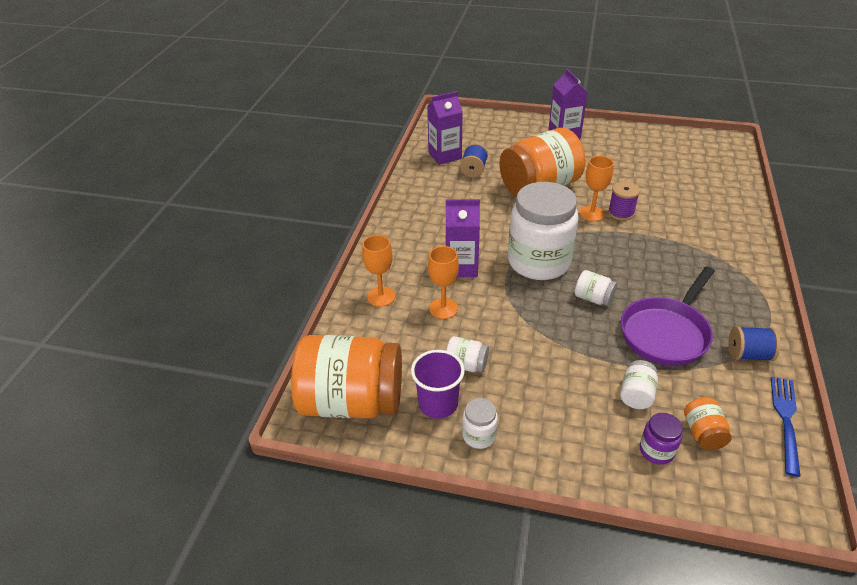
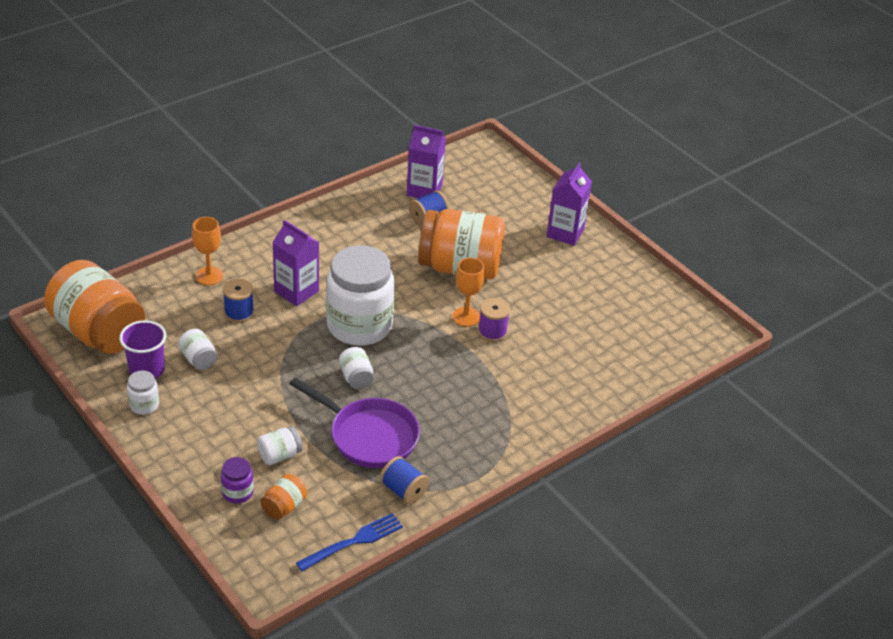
camera: 35 degrees right, 0 degrees up
orange goblet [428,246,459,319] -> blue spool [223,279,254,323]
purple pan [621,266,715,366] -> purple pan turned 135 degrees counterclockwise [290,377,420,468]

